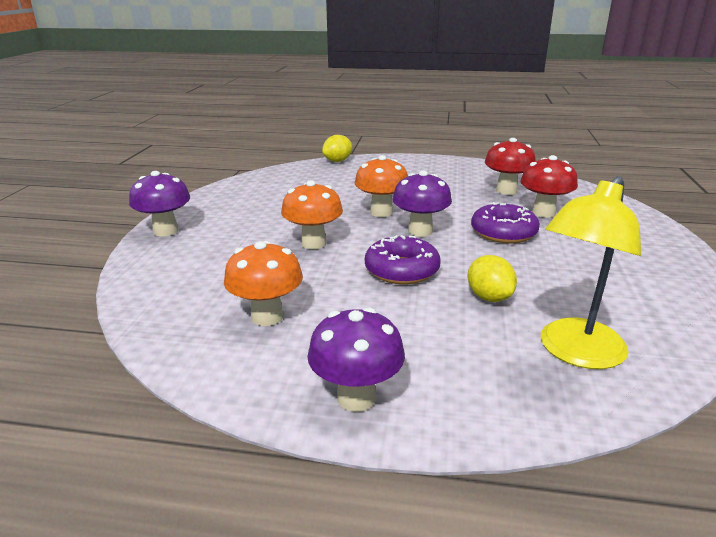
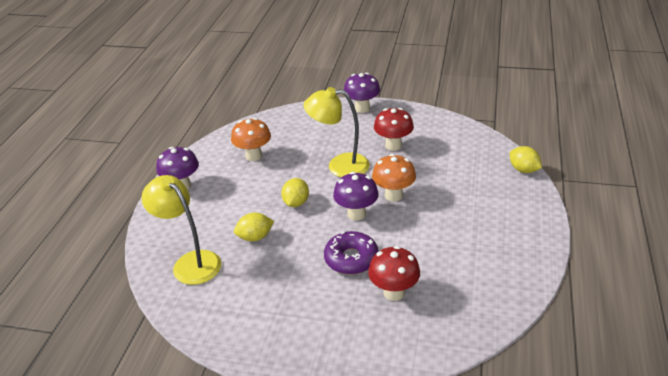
camera: 95 degrees right, 10 degrees up
orange mushroom [281,180,343,249] -> yellow lamp [304,87,370,177]
purple donut [365,235,441,285] -> yellow lemon [281,178,309,207]
red mushroom [485,138,536,195] -> red mushroom moved to [374,108,414,151]

